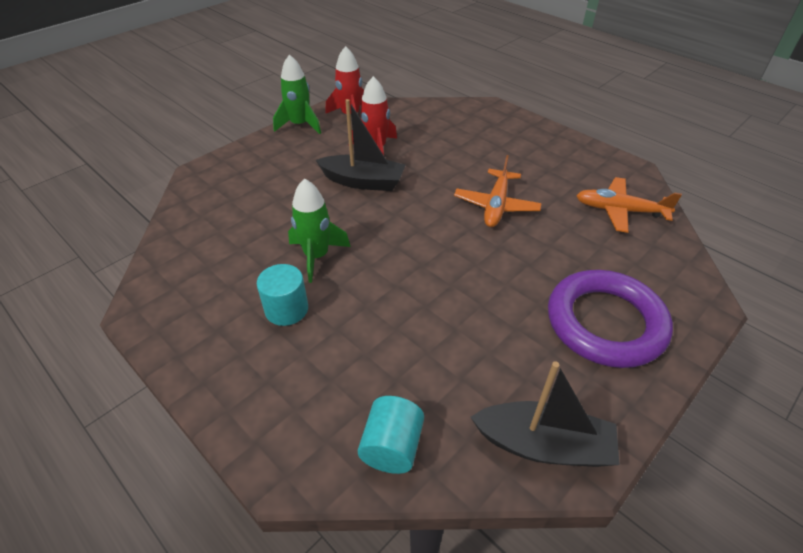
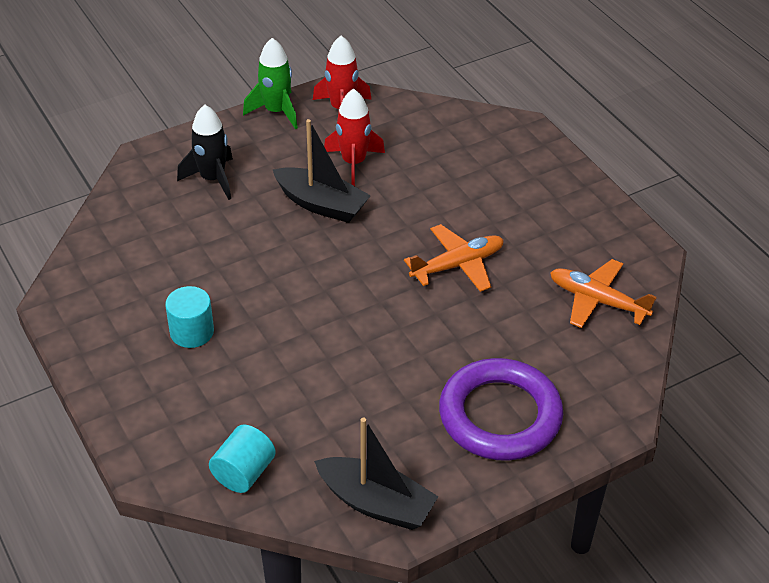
camera: 15 degrees right, 0 degrees up
green rocket [288,178,351,283] -> none
orange plane [454,155,542,227] -> orange plane turned 150 degrees counterclockwise [404,224,504,292]
none -> black rocket [177,105,233,200]

